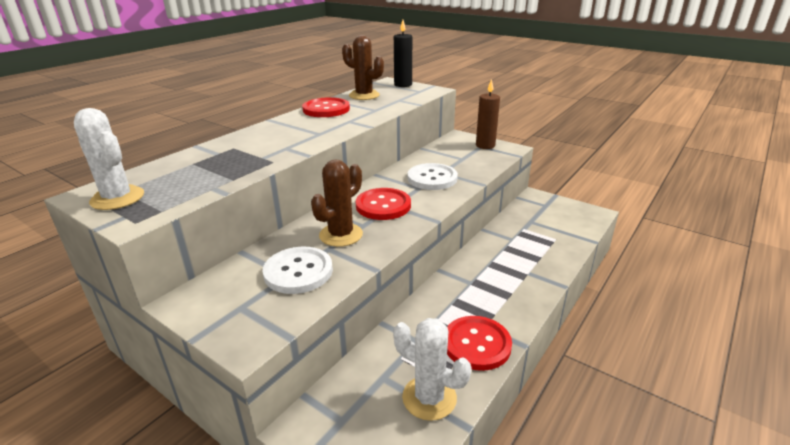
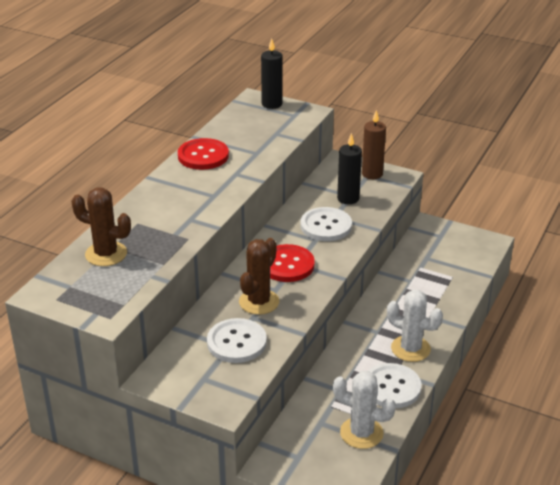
camera: 10 degrees left, 5 degrees up
white cactus [74,108,144,210] -> white cactus moved to [387,289,443,362]
brown cactus [342,35,384,100] -> brown cactus moved to [71,187,131,266]
red button [447,316,512,371] -> white button [369,363,421,408]
none -> black candle [337,133,362,204]

